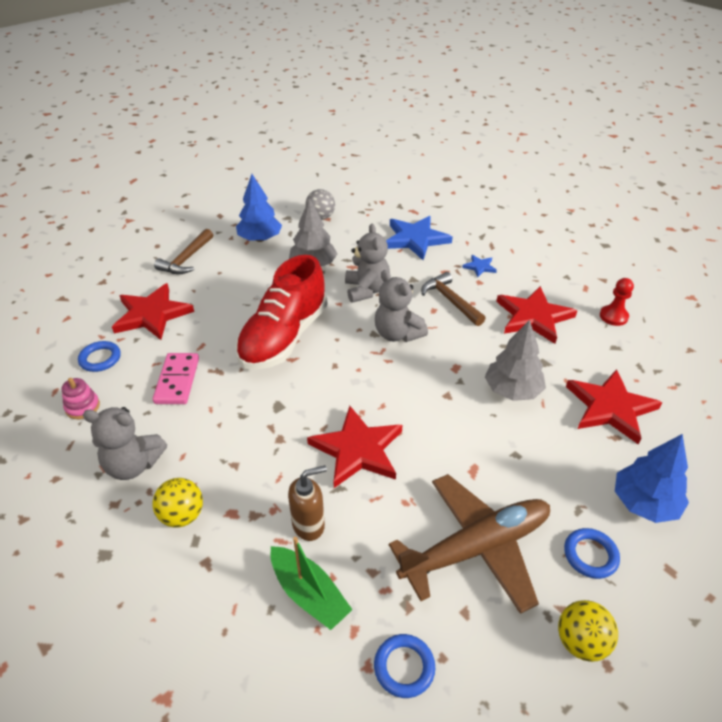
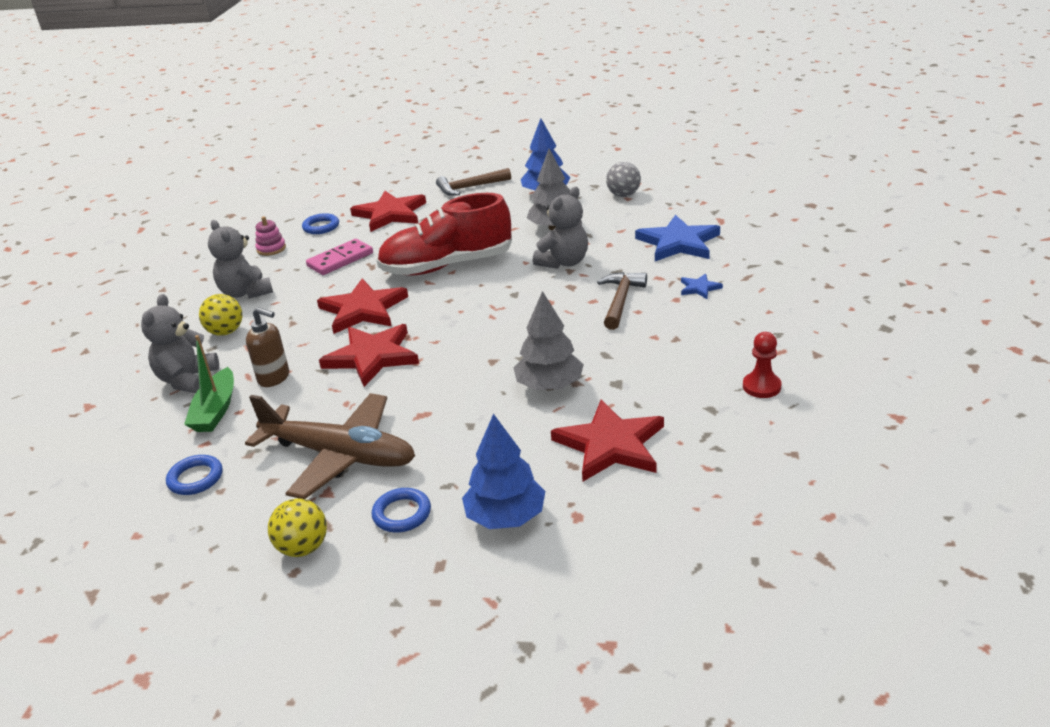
camera: 50 degrees right, 10 degrees down
grey teddy bear [375,270,428,342] -> grey teddy bear moved to [141,294,219,393]
red star [496,286,577,344] -> red star moved to [317,279,408,334]

